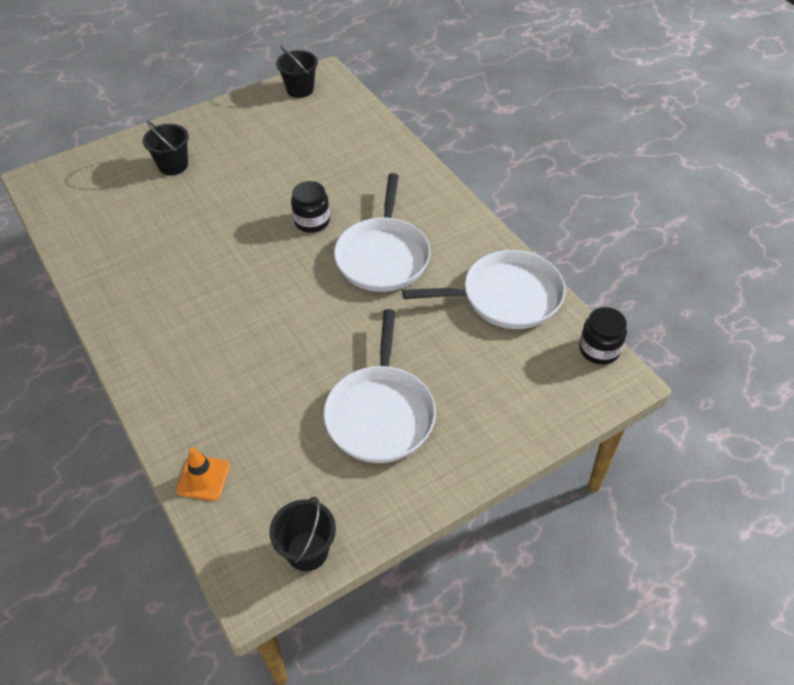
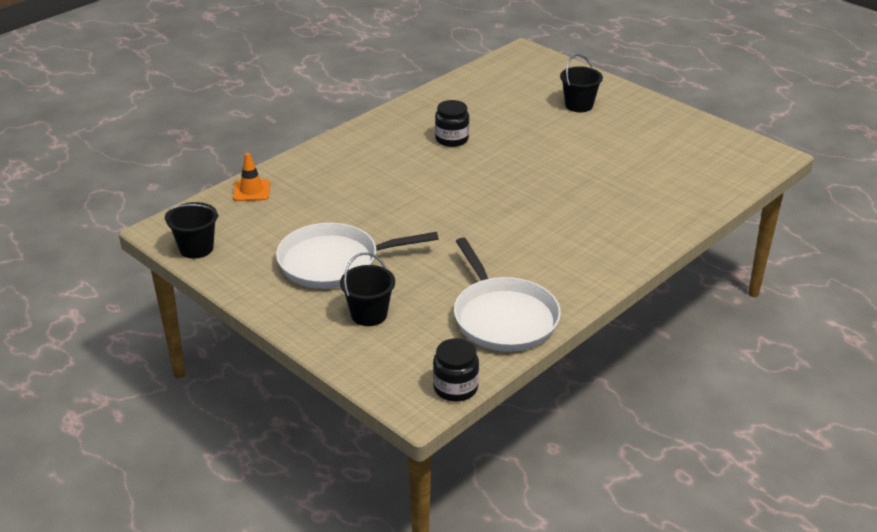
camera: 75 degrees right, 15 degrees down
black bucket [276,46,318,98] -> black bucket moved to [340,252,395,326]
black jar [291,181,330,233] -> black jar moved to [435,100,469,147]
white pan [334,173,430,292] -> none

